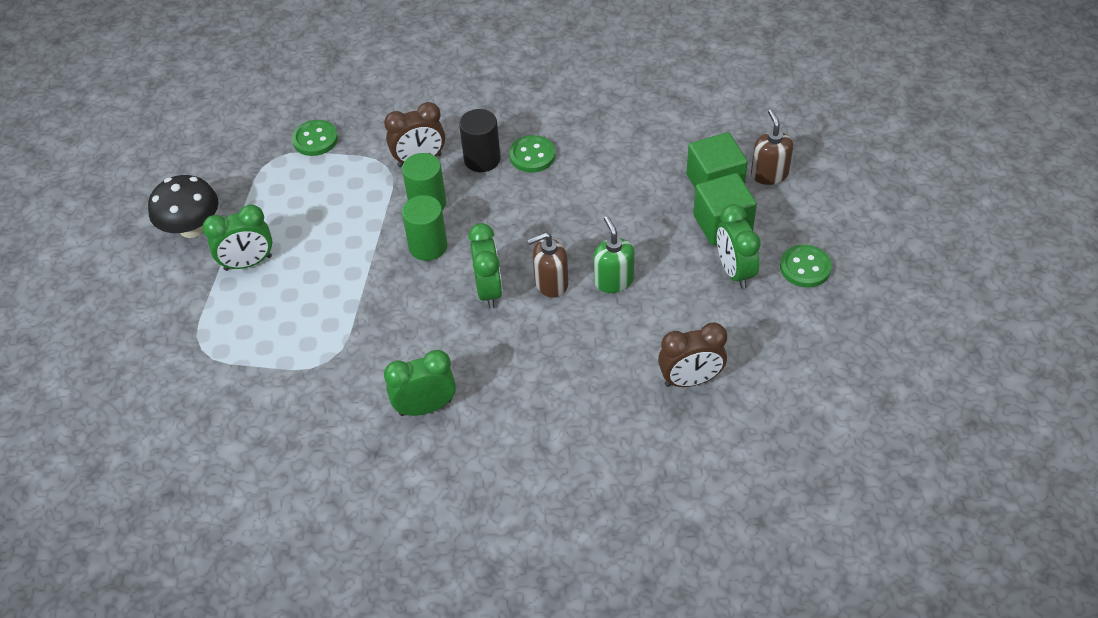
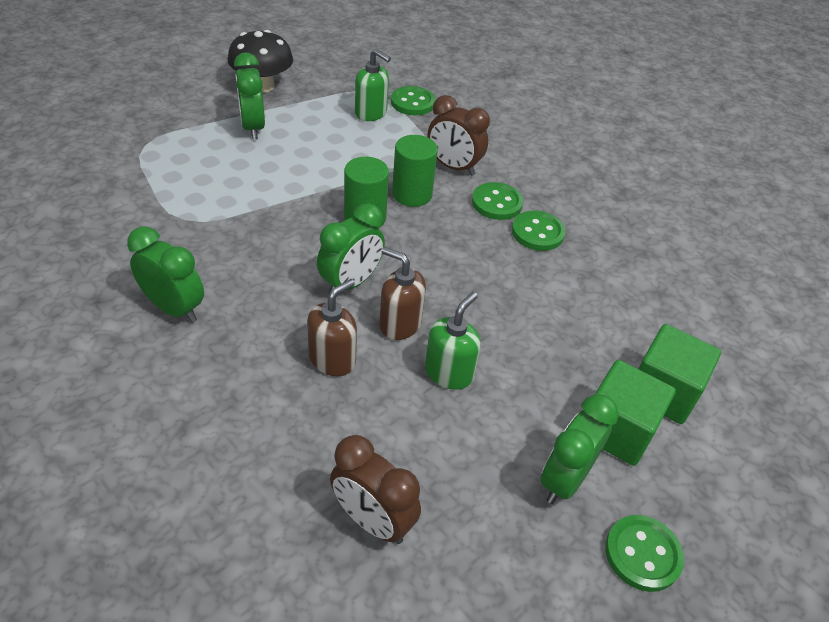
camera: 45 degrees right, 5 degrees down
green clock [202,205,272,271] -> green clock turned 45 degrees clockwise [234,52,265,140]
black cylinder [459,109,501,172] -> green button [472,182,523,220]
brown soap dispenser [751,109,793,185] -> brown soap dispenser moved to [307,279,357,376]
none -> green soap dispenser [355,49,391,121]

